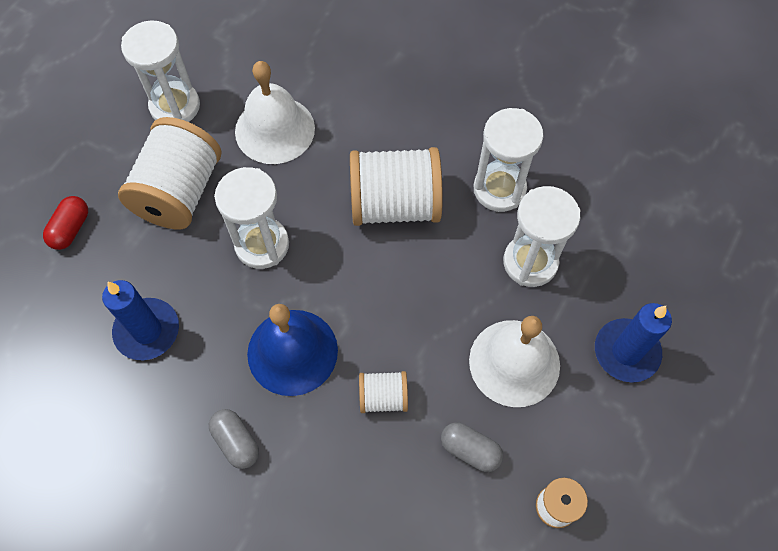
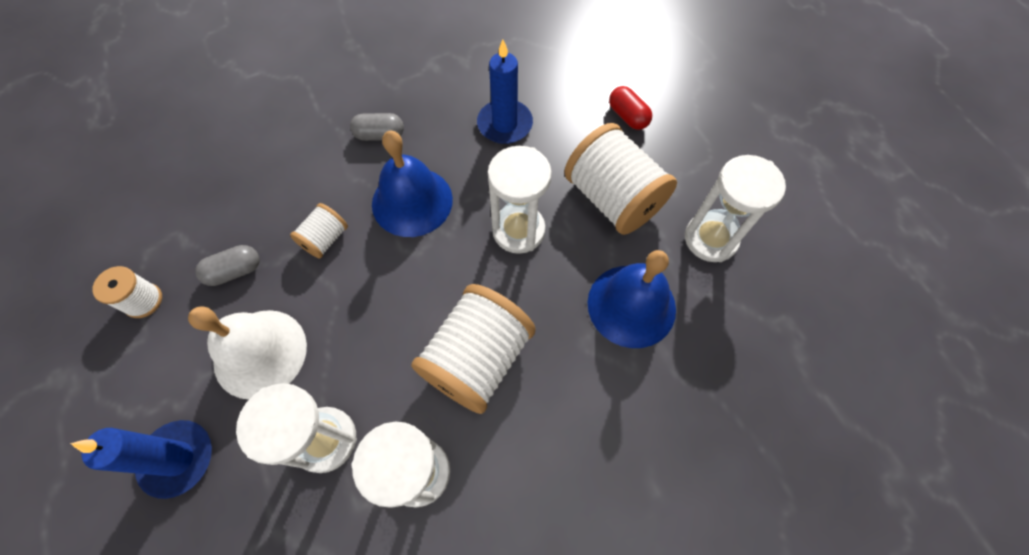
camera: 125 degrees right, 0 degrees up
white bell [235,61,315,164] -> blue bell [588,250,676,348]

